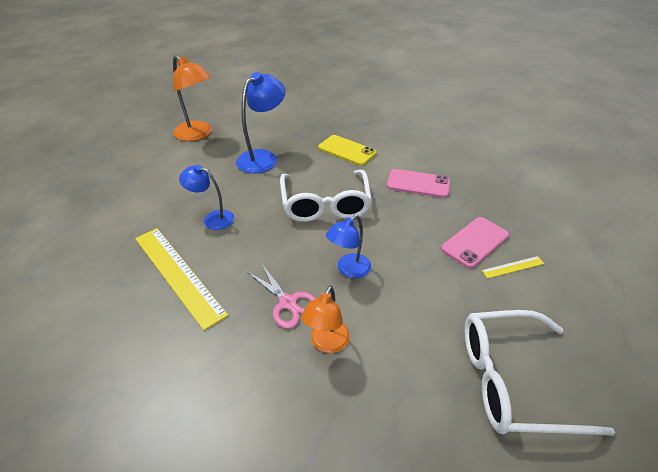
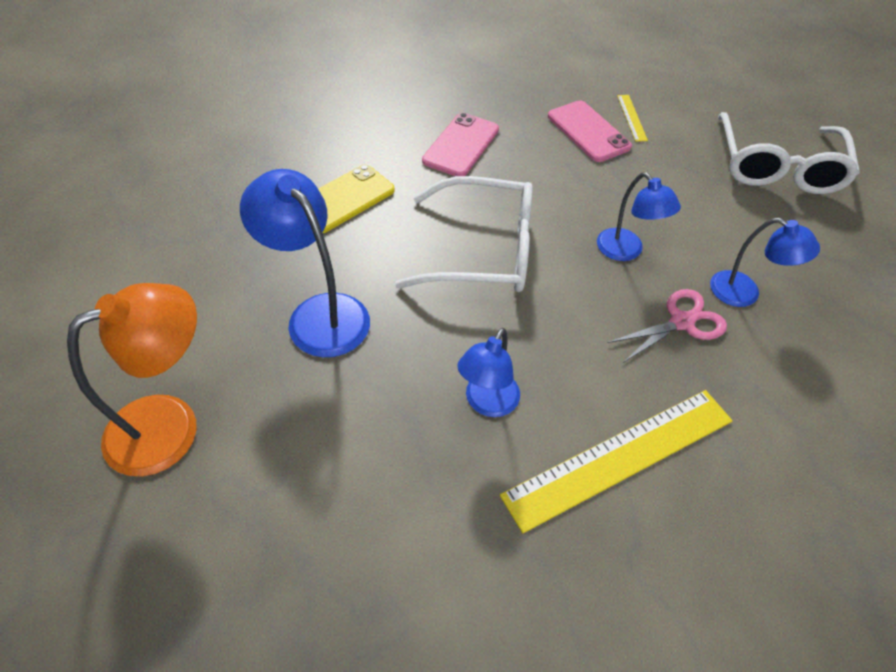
camera: 80 degrees left, 10 degrees up
orange lamp [301,286,350,353] -> blue lamp [710,218,820,307]

